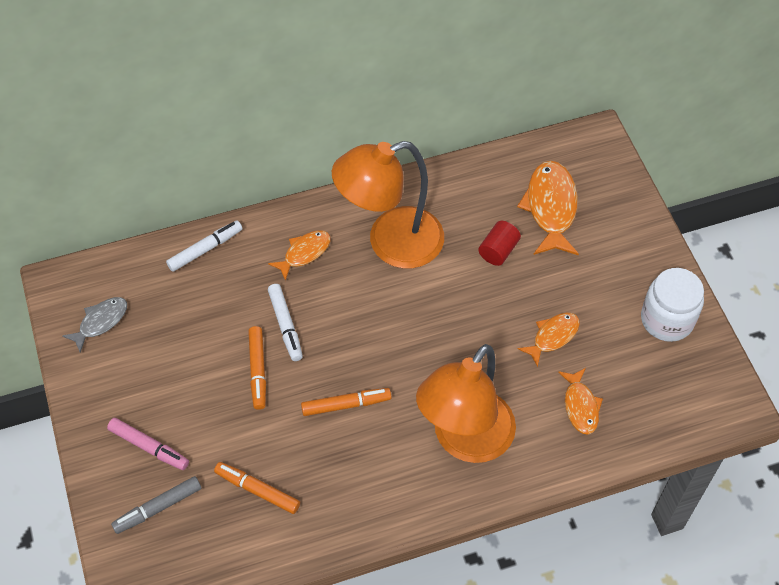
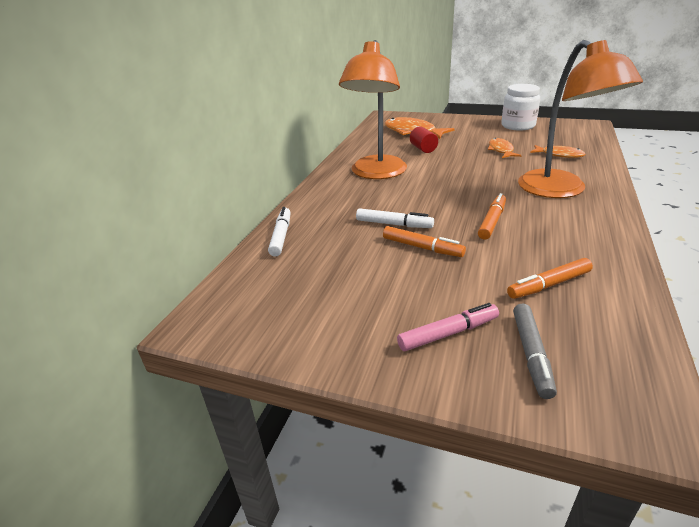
camera: 50 degrees left, 25 degrees down
grey fish [62,297,127,353] -> none
orange fish [268,230,331,281] -> none

